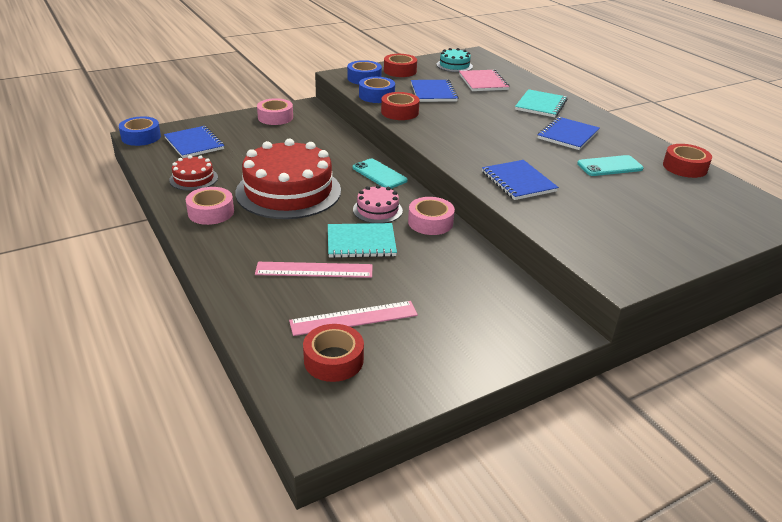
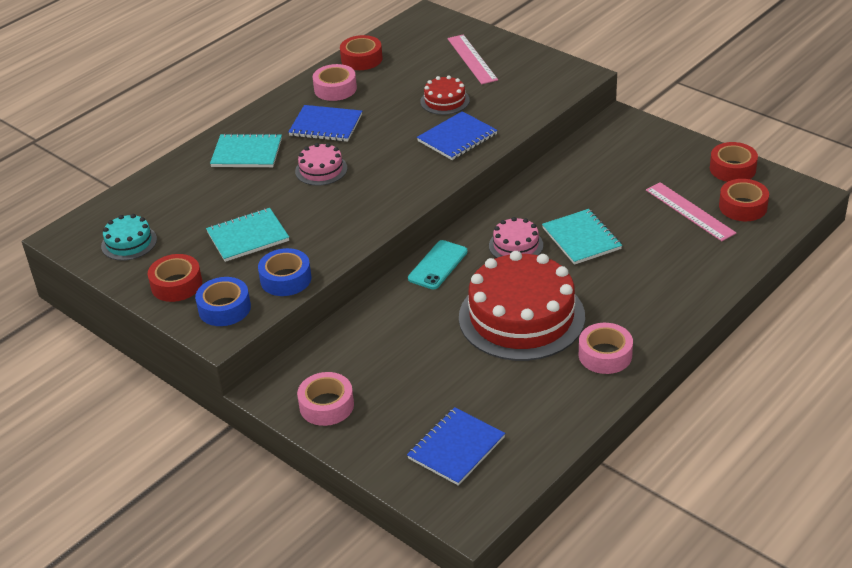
camera: 105 degrees left, 5 degrees up
blue tape [119,116,161,146] -> none
red cake [169,155,218,191] -> red cake moved to [420,76,470,115]
pink ruler [255,262,372,278] -> pink ruler moved to [447,35,498,84]
red tape [381,92,420,120] -> red tape moved to [710,142,758,182]
pink tape [408,197,455,235] -> pink tape moved to [313,64,357,101]
blue notebook [411,80,459,102] -> turquoise notebook [206,208,289,262]
pink notebook [459,70,510,91] -> none
turquoise phone [577,155,644,176] -> none
none -> pink cake [295,143,347,186]

